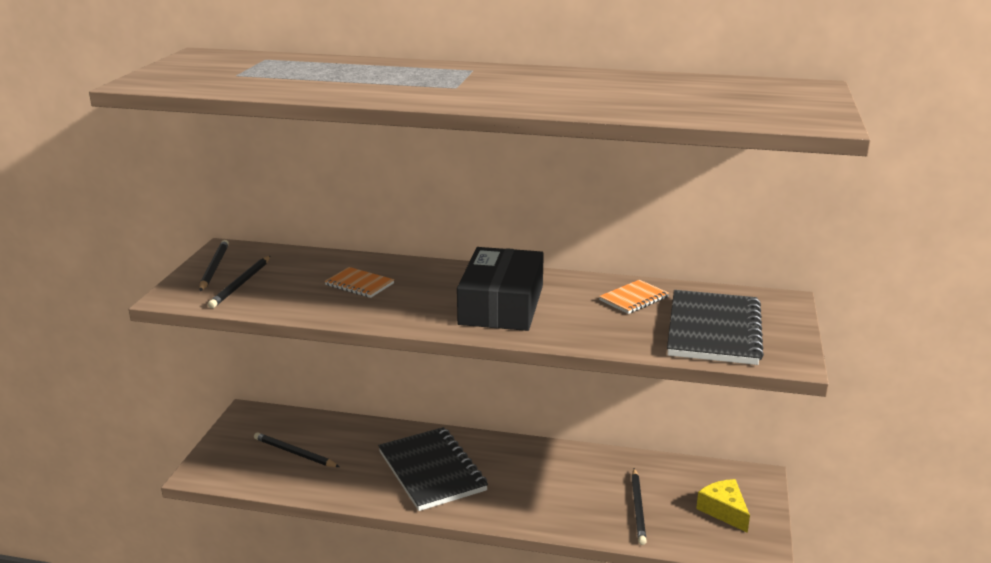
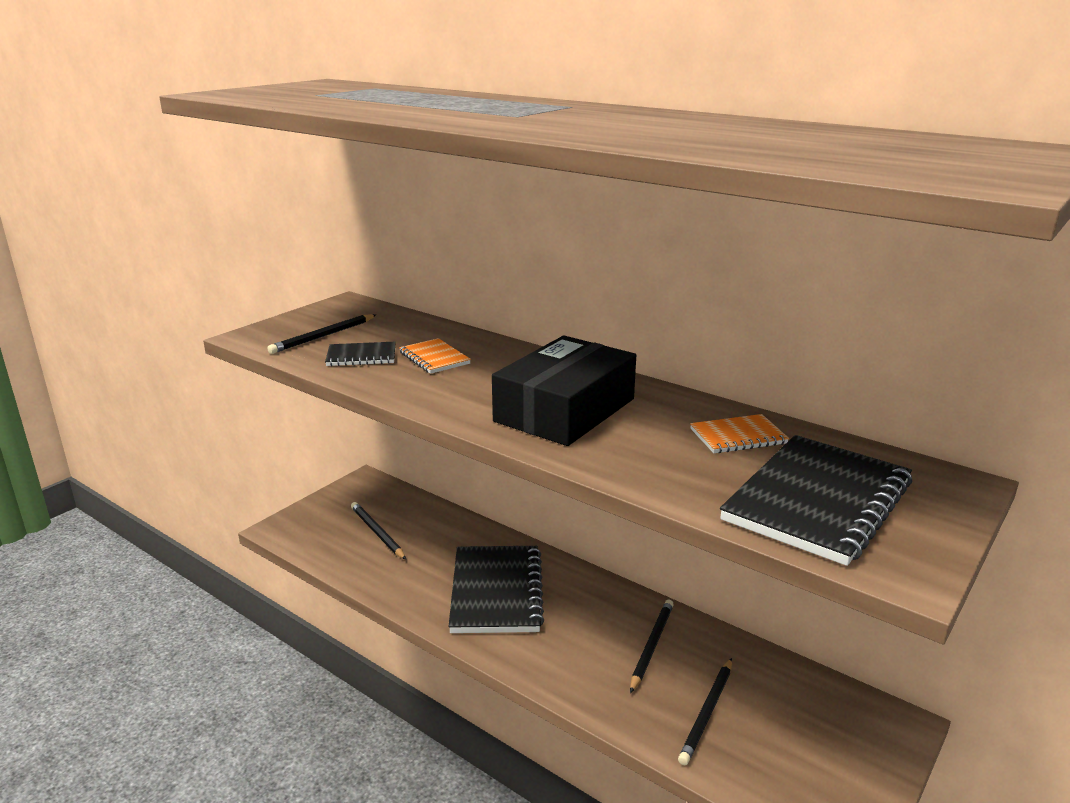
camera: 25 degrees right, 0 degrees up
black pencil [199,240,229,291] -> black pencil moved to [630,600,674,693]
yellow cheese [696,479,750,533] -> none
none -> black notebook [325,342,396,366]

